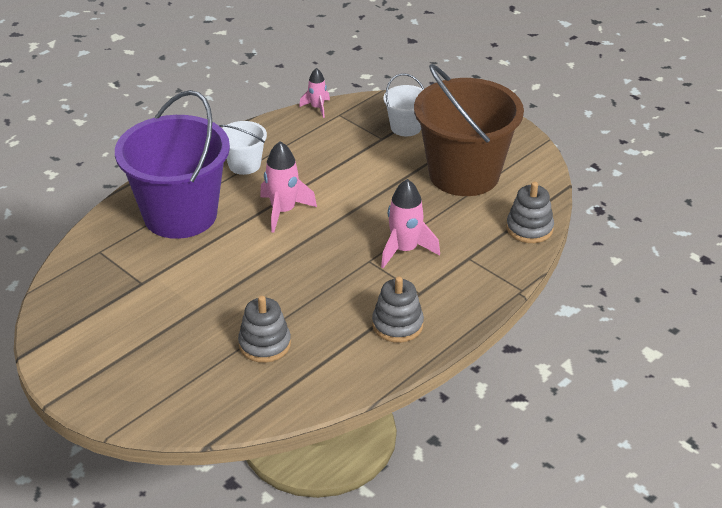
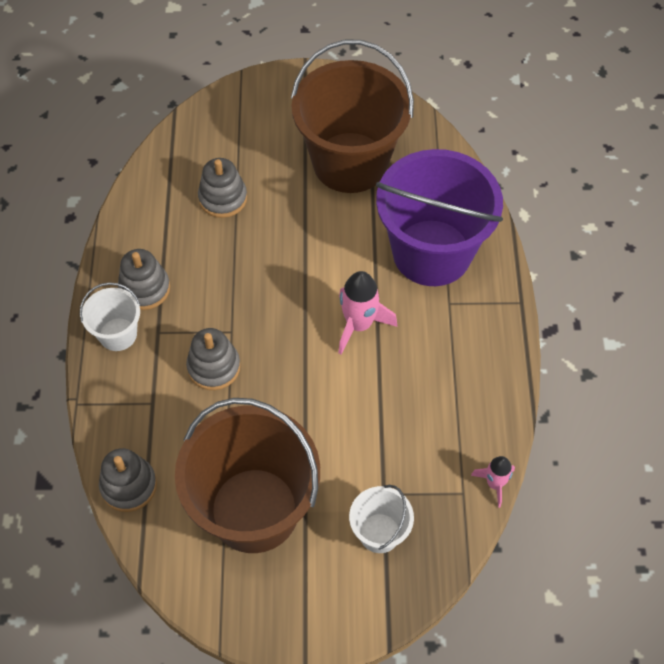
camera: 135 degrees right, 20 degrees up
white bucket [219,121,267,175] -> white bucket moved to [80,282,140,351]
pink rocket [381,179,440,268] -> grey stacking toy [186,328,241,390]
none -> brown bucket [291,40,414,193]

